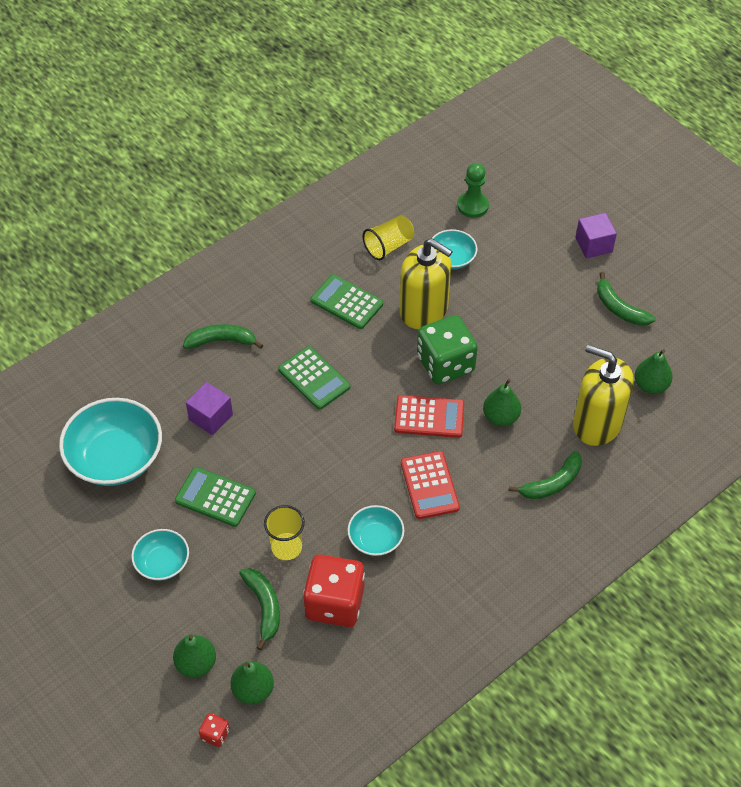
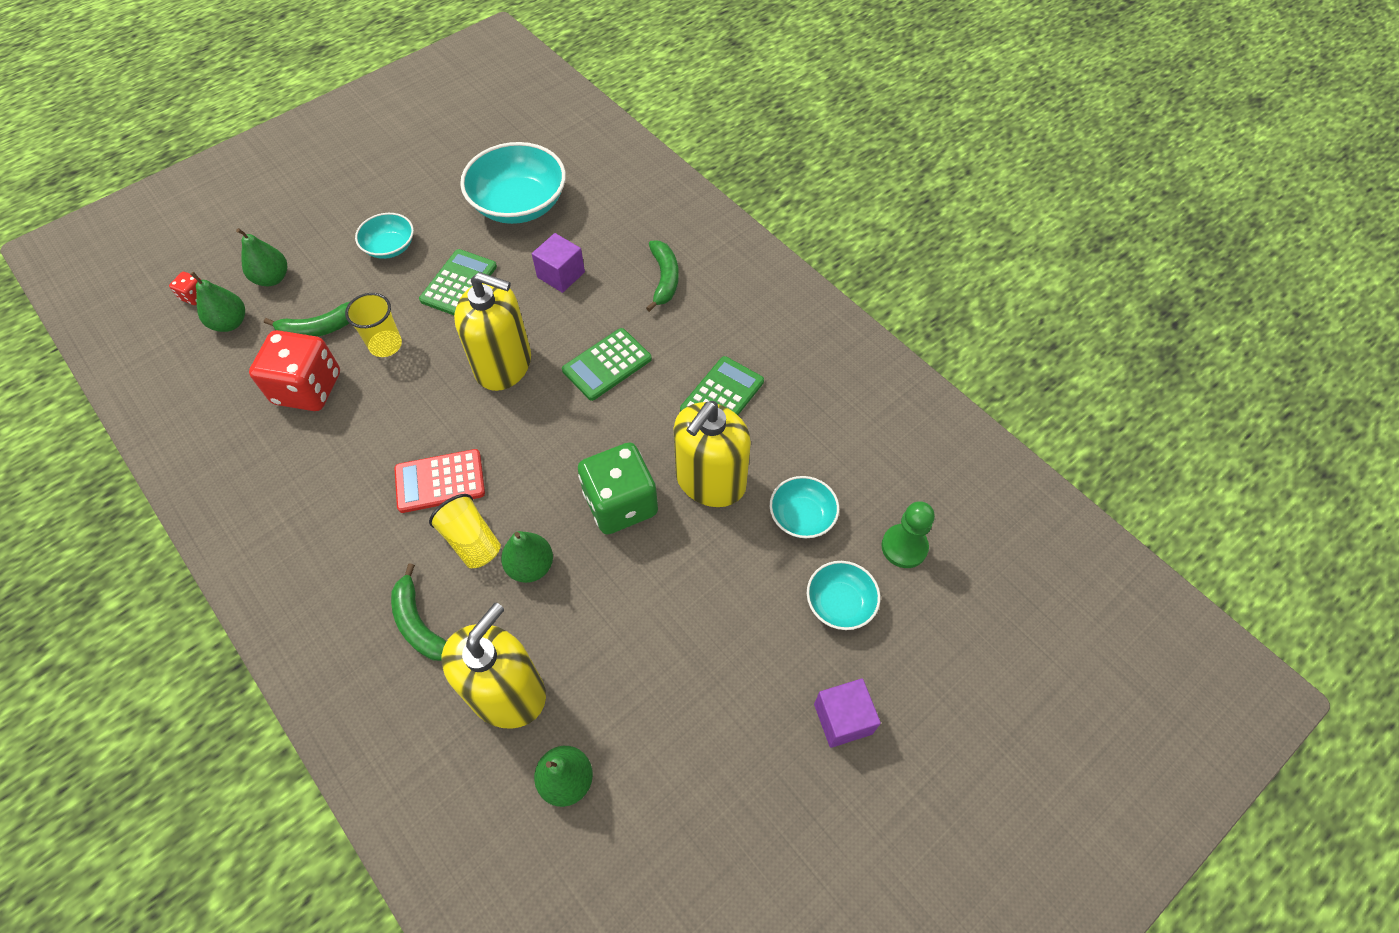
camera: 90 degrees right, 5 degrees up
turquoise bowl [347,505,404,556] -> turquoise bowl moved to [807,561,880,630]
yellow cup [363,215,414,260] -> yellow cup moved to [429,494,501,568]
red calculator [394,395,464,438] -> none
green banana [597,272,656,326] -> none
none -> yellow soap dispenser [454,272,531,391]

